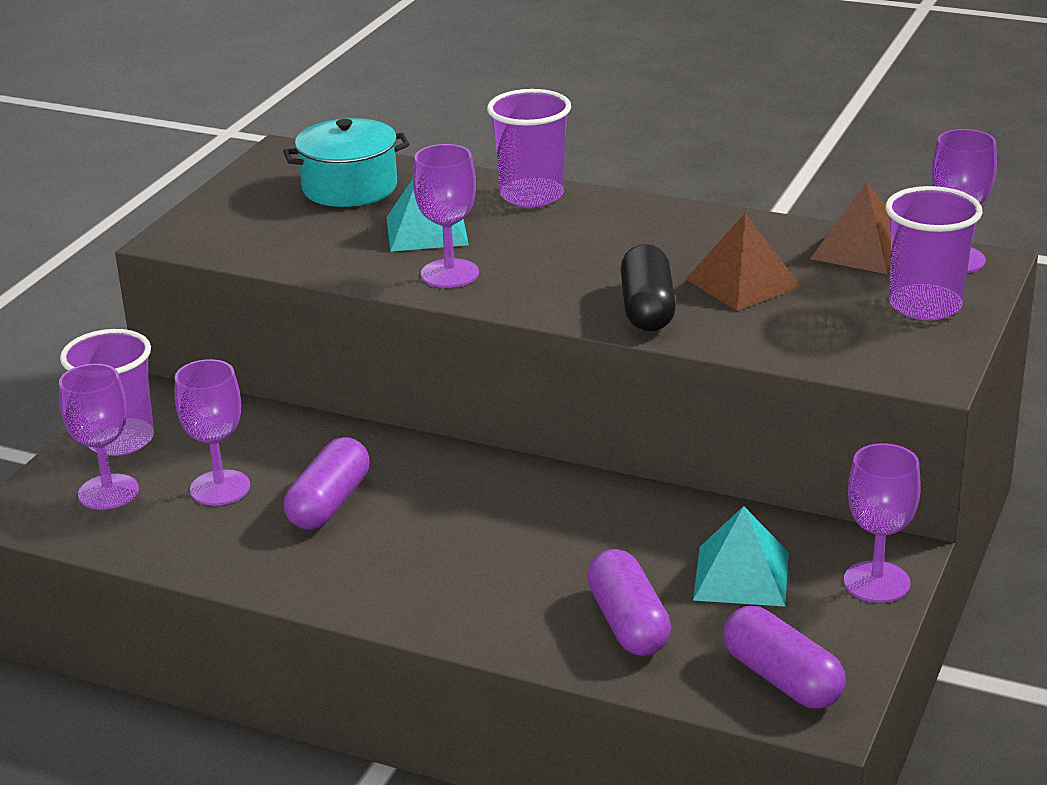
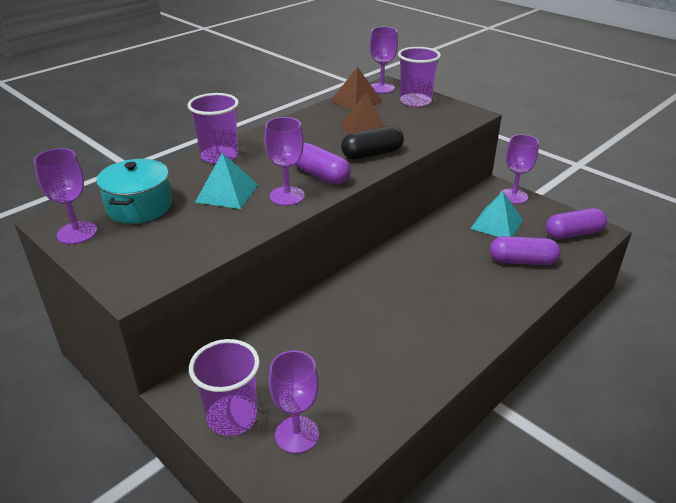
camera: 70 degrees left, 5 degrees up
purple goblet [175,359,250,506] -> purple goblet moved to [34,148,97,244]
purple capsule [284,437,369,530] -> purple capsule moved to [295,143,351,185]
black capsule [620,244,676,331] -> black capsule turned 45 degrees counterclockwise [341,126,404,160]

